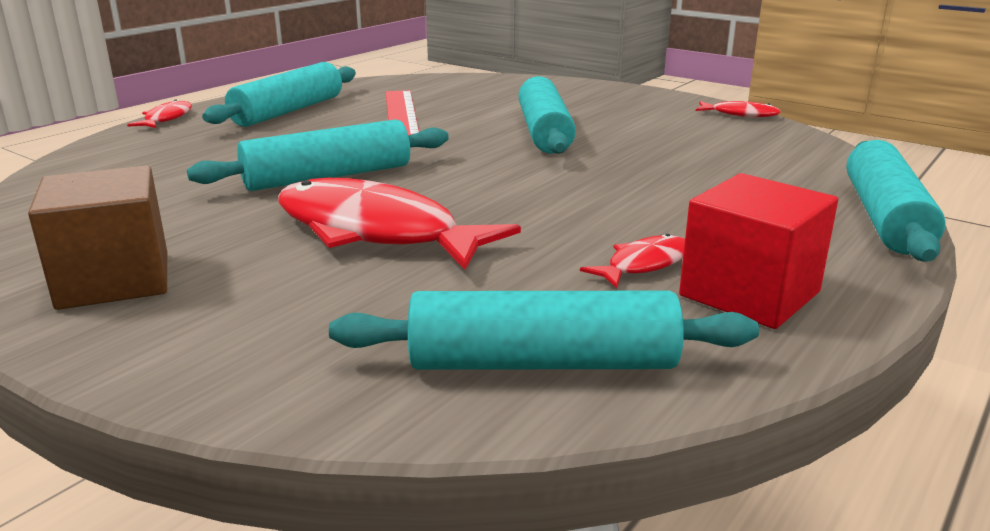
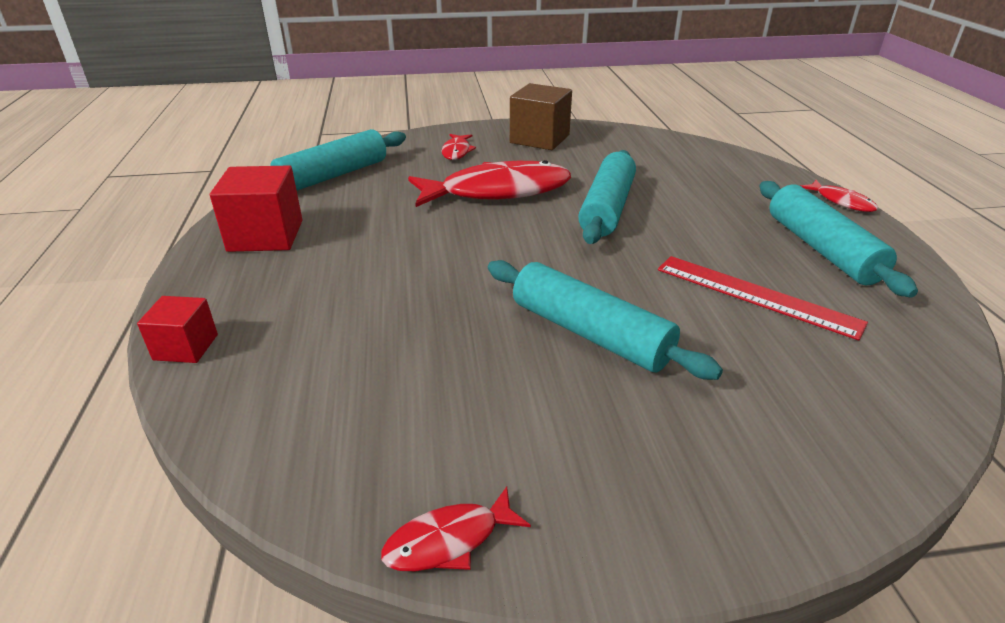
camera: 135 degrees right, 10 degrees up
red fish [580,234,685,288] -> red fish moved to [442,134,476,160]
turquoise rolling pin [846,140,946,262] -> red cube [137,296,218,363]

